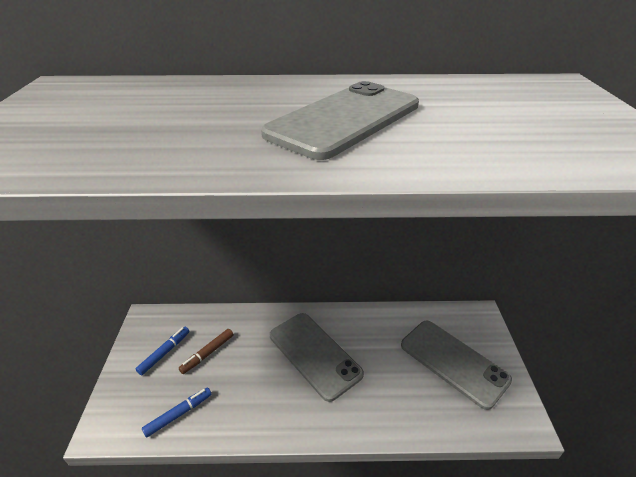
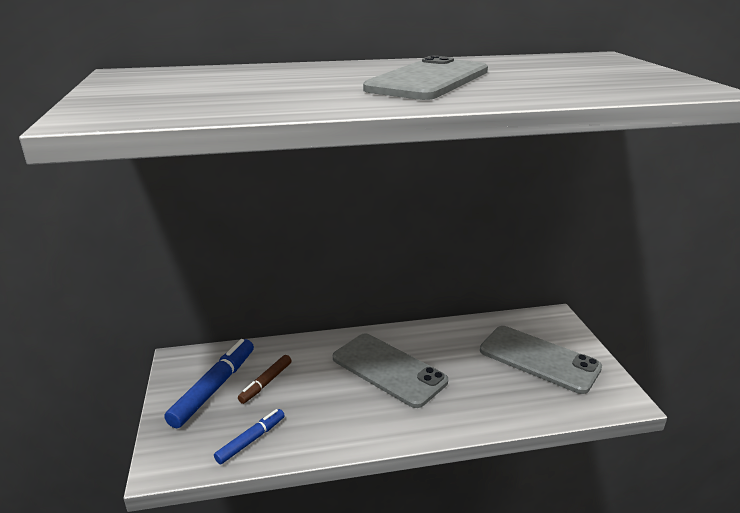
camera: 10 degrees left, 10 degrees down
blue marker [136,327,190,375] -> blue marker [164,339,254,428], size x1.70

